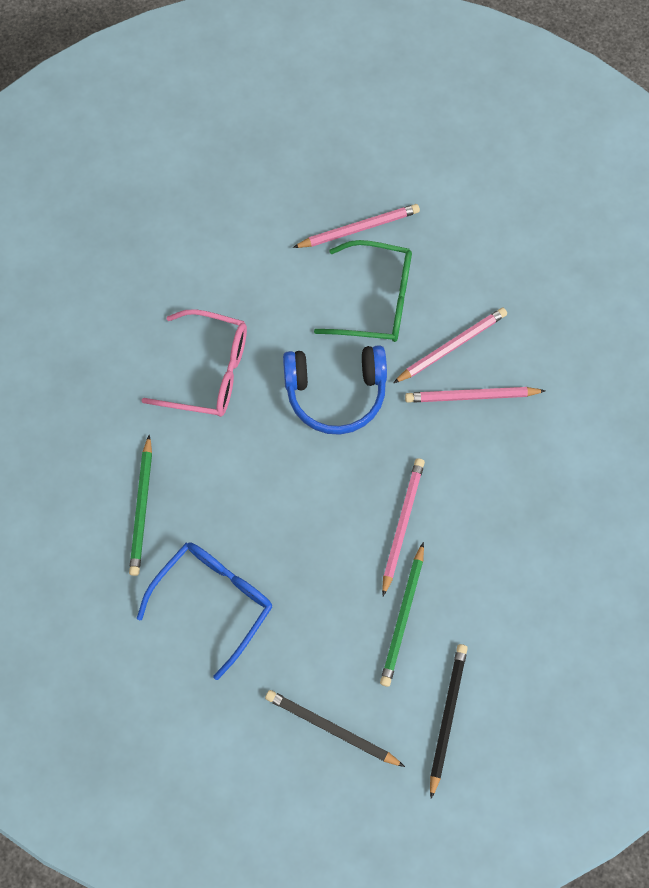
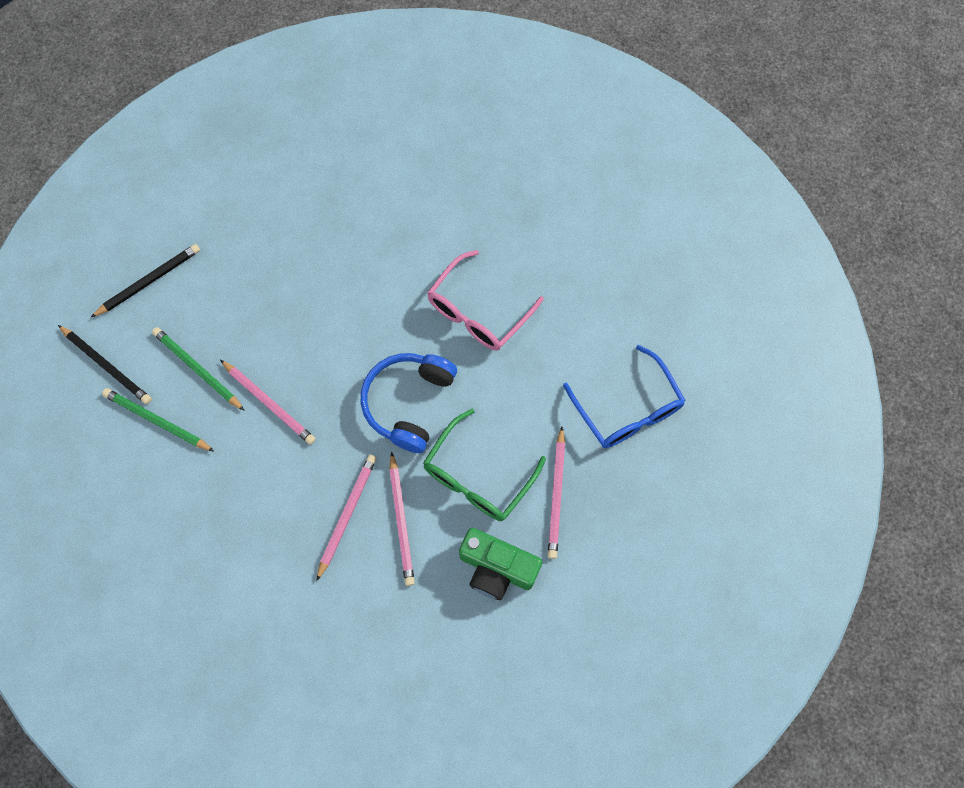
camera: 115 degrees right, 0 degrees up
green pencil [129,435,152,576] -> green pencil moved to [102,388,214,451]
blue glasses [137,542,272,680] -> blue glasses moved to [563,345,686,448]
none -> green camera [459,528,542,600]

